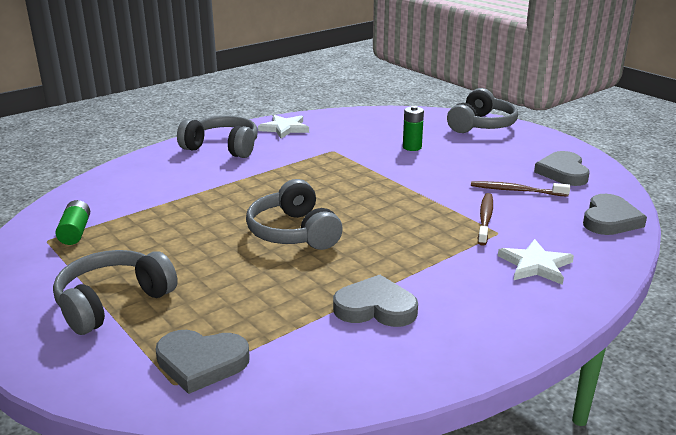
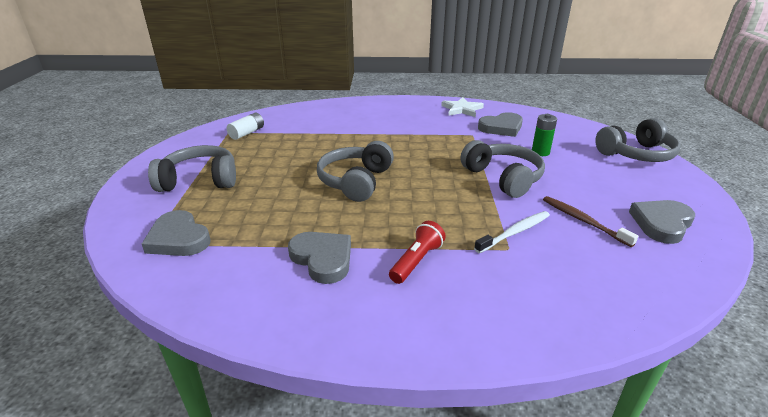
camera: 40 degrees right, 5 degrees up
green battery [55,200,90,245] -> white battery [227,113,264,140]
grey headphones [177,116,258,158] -> grey headphones moved to [460,140,545,198]
brown toothbrush [478,193,493,245] -> white toothbrush [474,211,550,253]
white star [498,239,574,285] -> none
grey heart [583,194,647,235] -> grey heart moved to [478,112,523,137]
none -> red flashlight [389,221,446,284]

